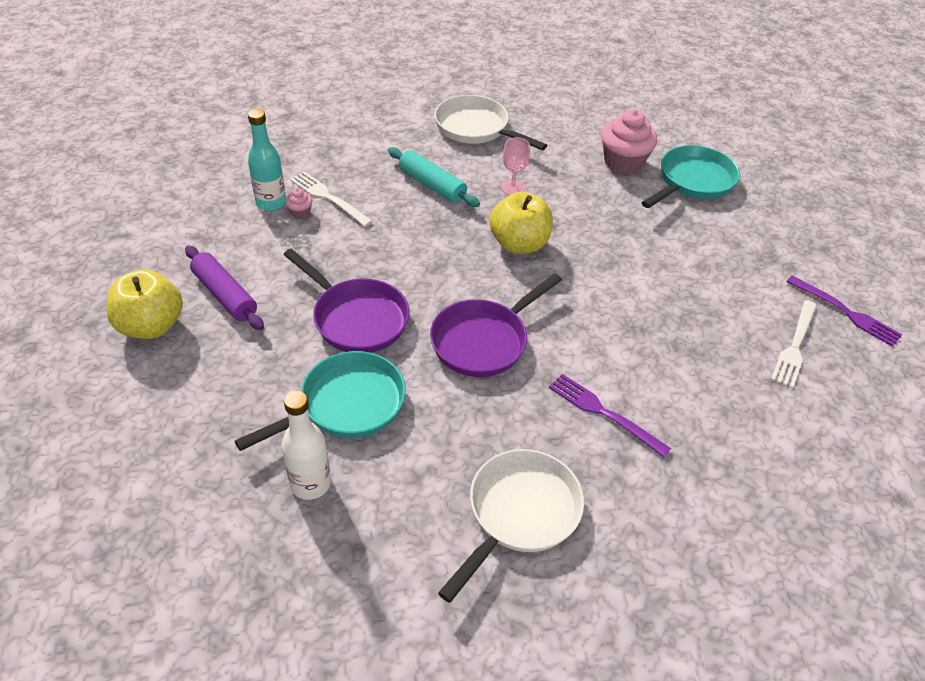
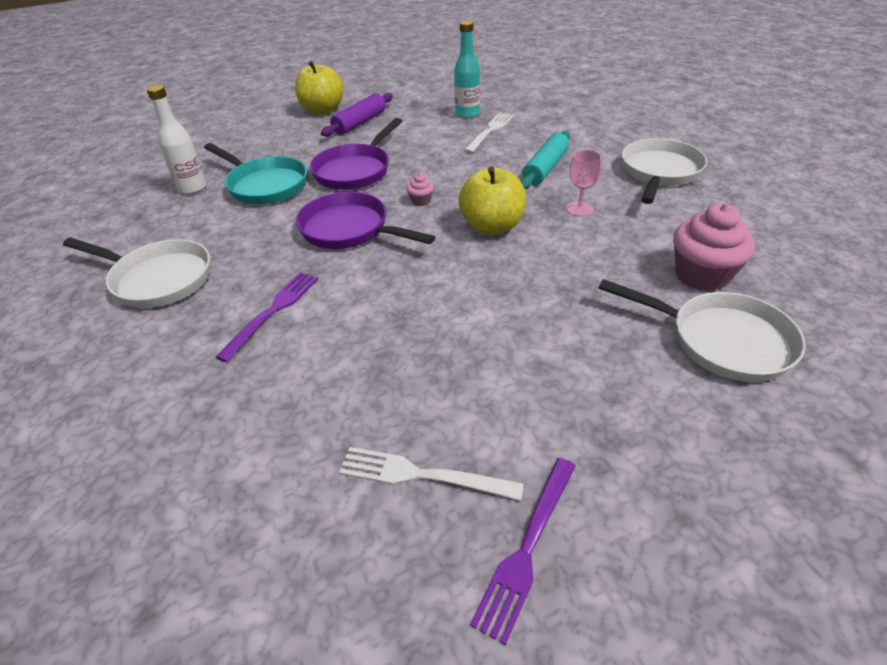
camera: 80 degrees right, 5 degrees down
pink cupcake [285,188,313,219] -> pink cupcake moved to [406,174,434,206]
turquoise pan [641,145,740,208] -> white pan [599,279,805,382]

